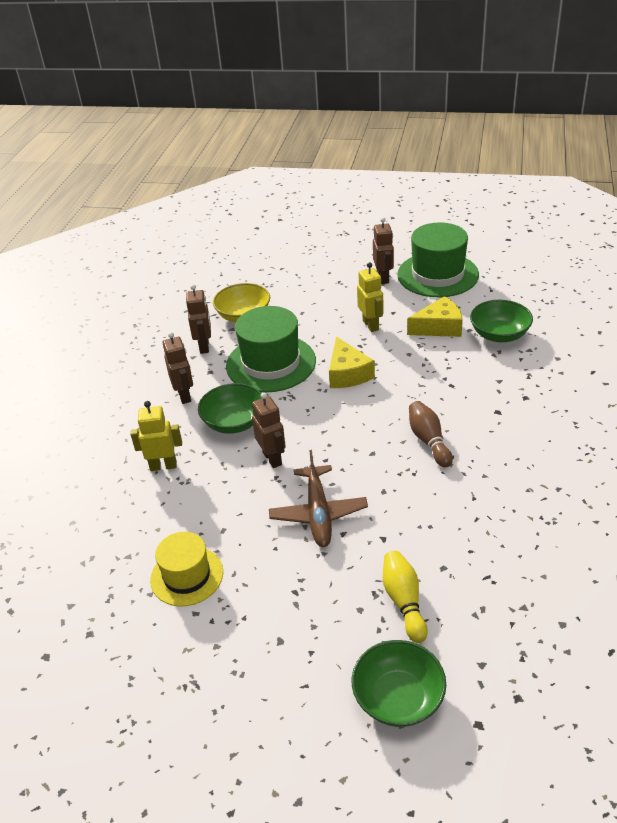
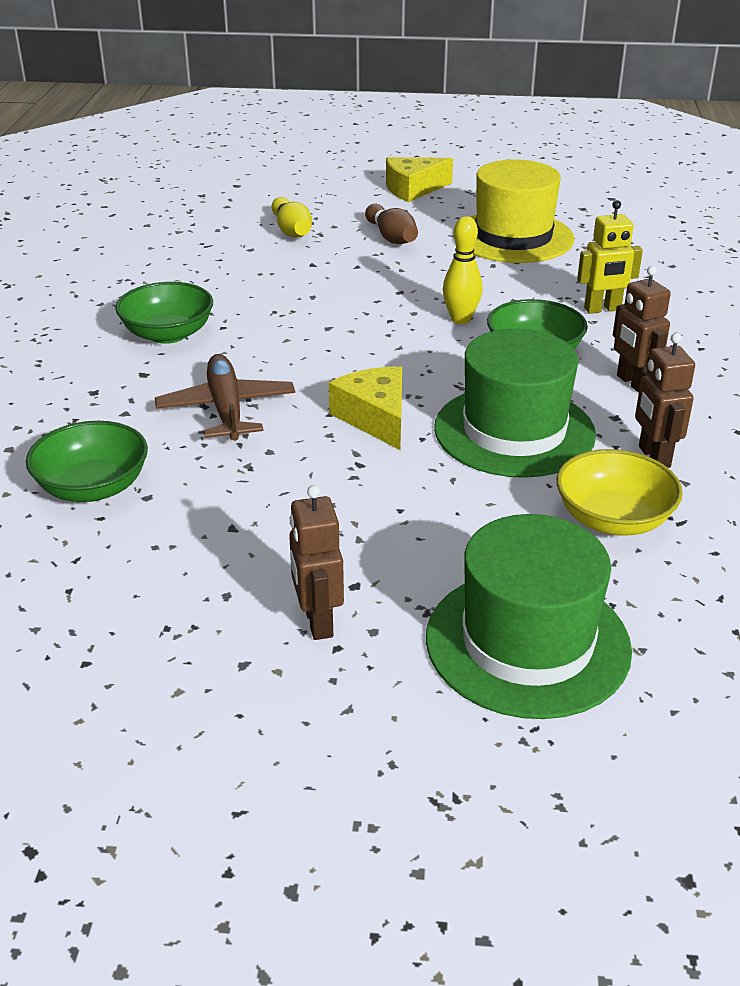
camera: 170 degrees right, 5 degrees down
yellow hat [150,532,223,607] -> yellow hat [471,159,574,263], size x1.60
brown robot [252,392,286,468] -> yellow bowling pin [443,216,483,324]
brown plane [269,451,368,547] -> brown plane moved to [155,354,295,441]
green bowl [352,640,446,727] -> green bowl moved to [115,282,213,344]
yellow robot [357,262,383,332] -> none
green hat [397,222,479,297] -> green hat moved to [426,514,632,719]
yellow cheese [407,296,463,337] -> yellow cheese moved to [386,157,453,202]
brown bowling pin [409,401,453,467] -> brown bowling pin moved to [365,204,418,244]

